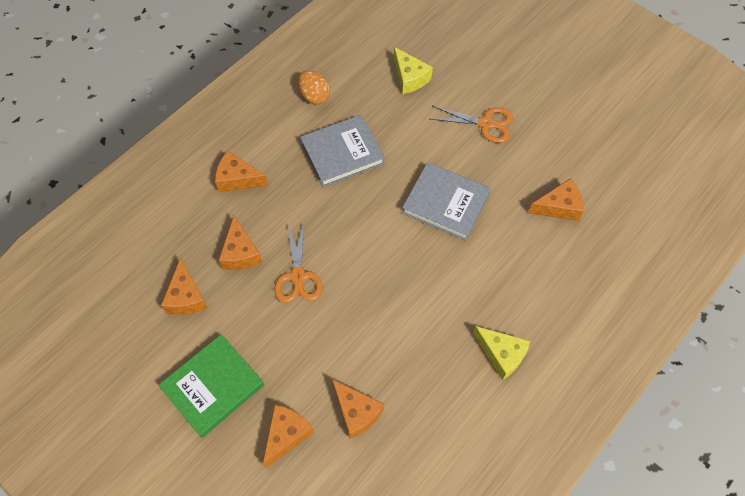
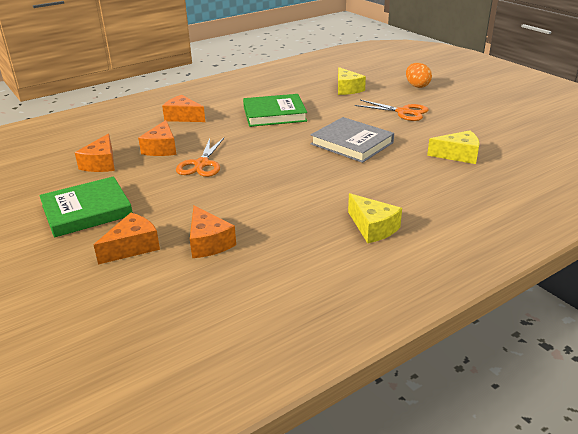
camera: 15 degrees right, 30 degrees down
orange egg [298,70,330,104] -> orange egg moved to [406,63,432,88]
grey book [300,115,385,187] -> green book [243,94,307,127]
orange cheese [528,178,584,221] -> yellow cheese [427,130,480,164]

